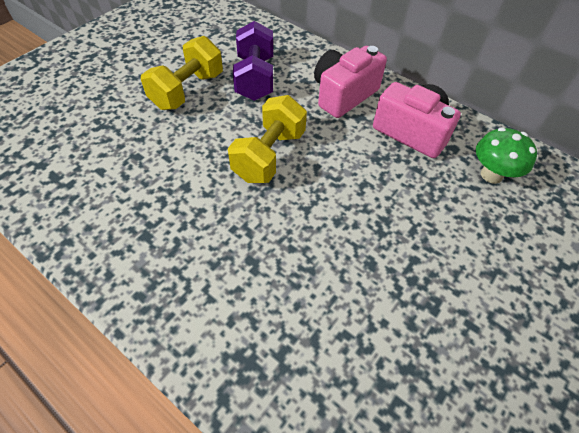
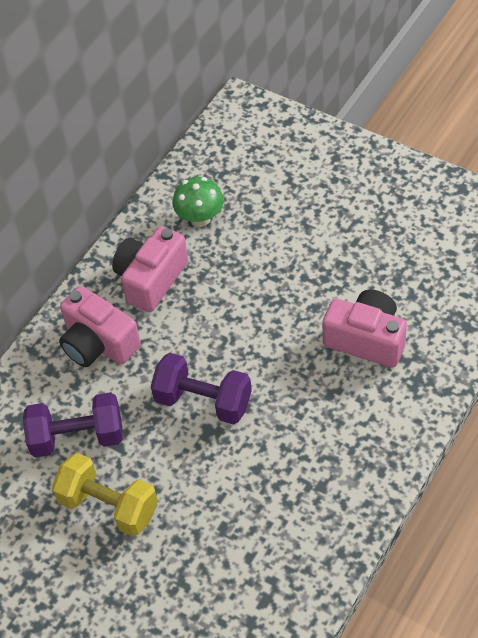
camera: 90 degrees left, 0 degrees up
yellow dumbbell [228,95,307,183] -> purple dumbbell [151,353,252,425]
none -> pink camera [322,289,407,367]

